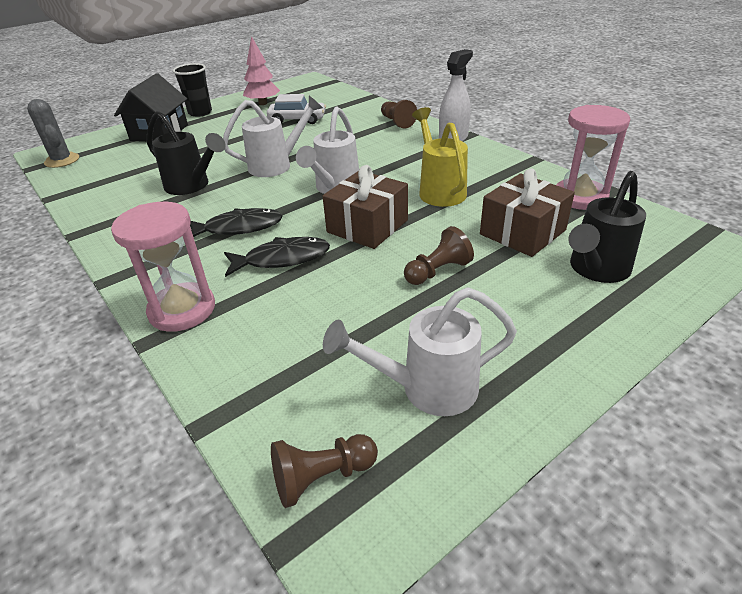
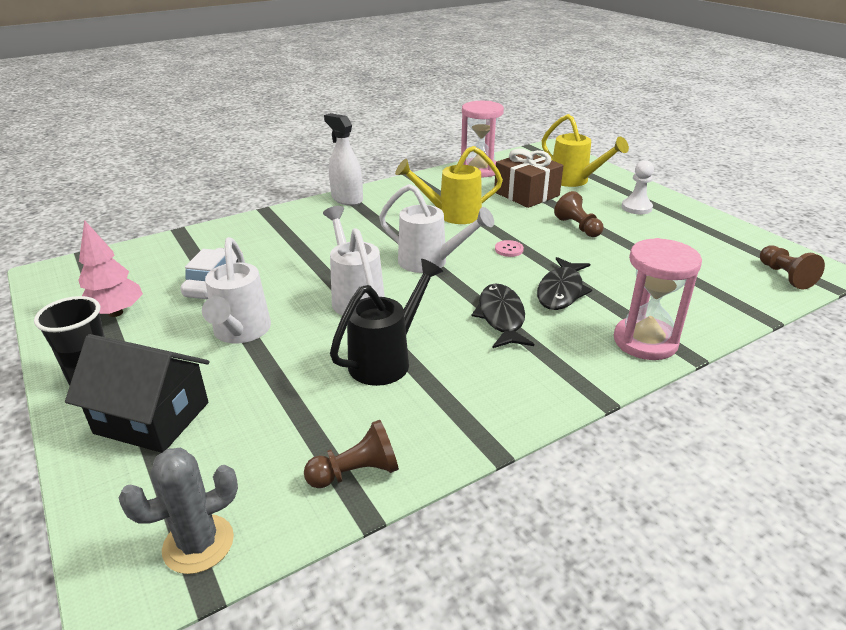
camera: 85 degrees left, 5 degrees down
black fish [224,237,330,277] -> black fish turned 150 degrees counterclockwise [537,257,592,310]
brown gift [323,165,408,249] -> pink button [495,240,524,257]
white watering can [323,287,517,416] -> white watering can moved to [202,237,271,343]
brown pawn [381,100,417,128] -> brown pawn moved to [304,420,399,488]
black watering can [569,171,646,283] -> yellow watering can [542,114,629,187]
none -> white pawn [622,160,654,214]

